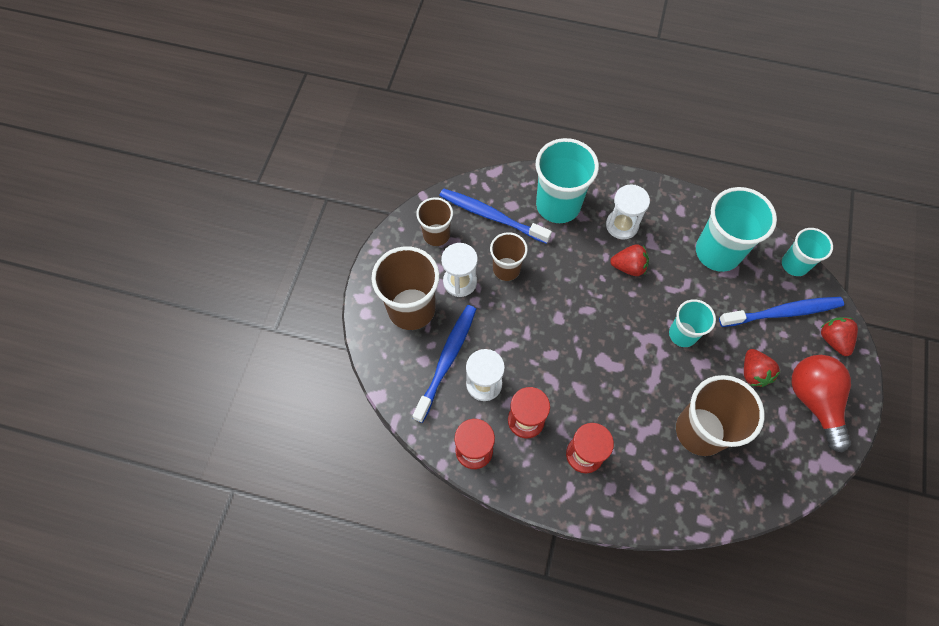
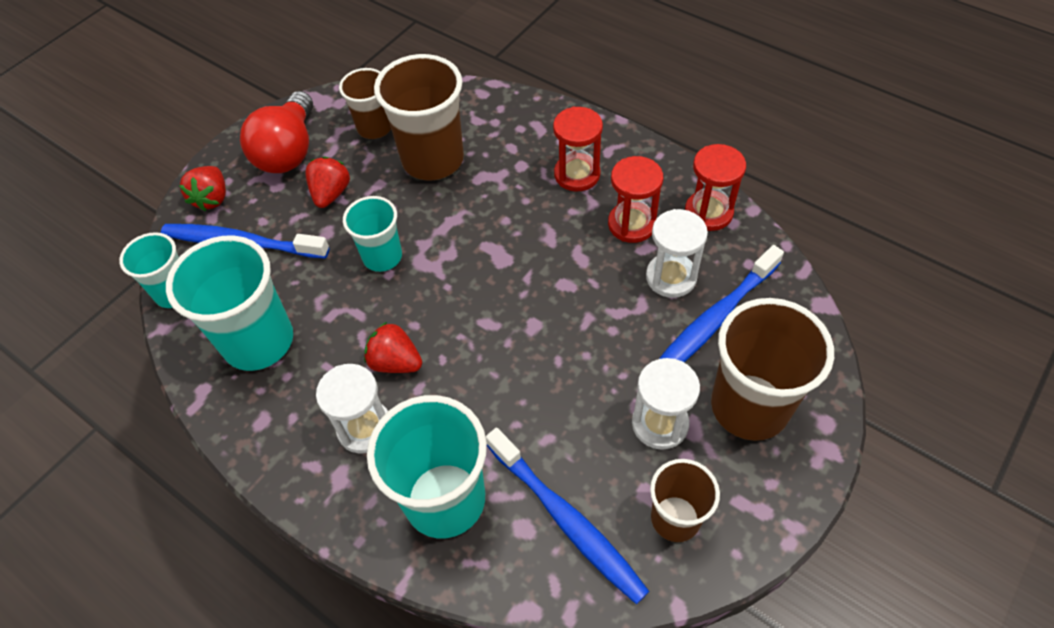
camera: 155 degrees left, 10 degrees down
brown cup [490,232,528,281] -> brown cup moved to [339,68,391,139]

